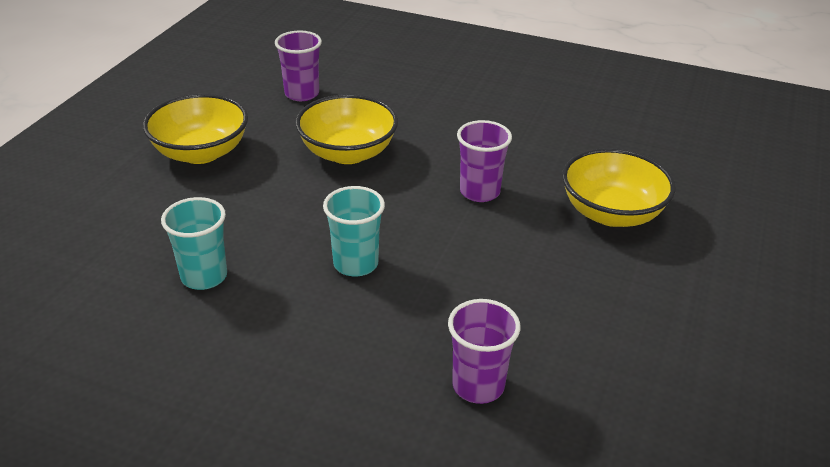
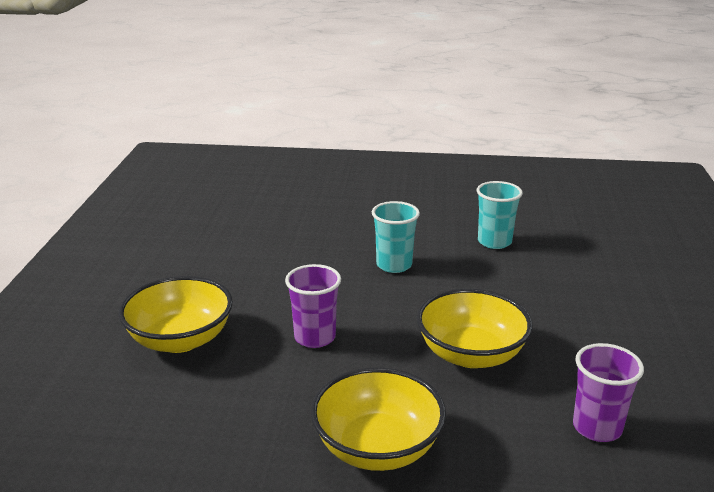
camera: 165 degrees right, 10 degrees down
yellow bowl [143,94,248,164] -> yellow bowl moved to [311,367,446,471]
purple cup [448,299,521,404] -> none

